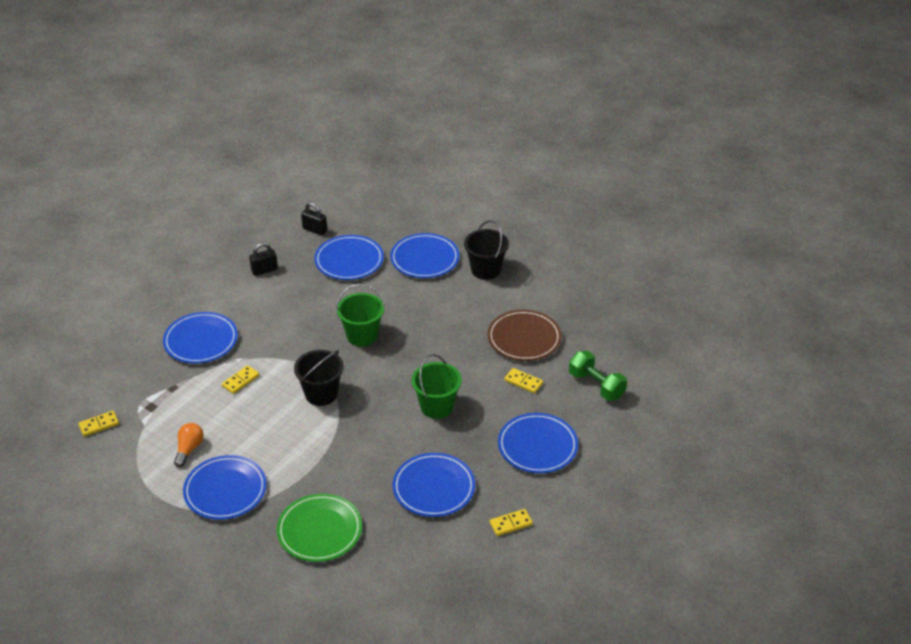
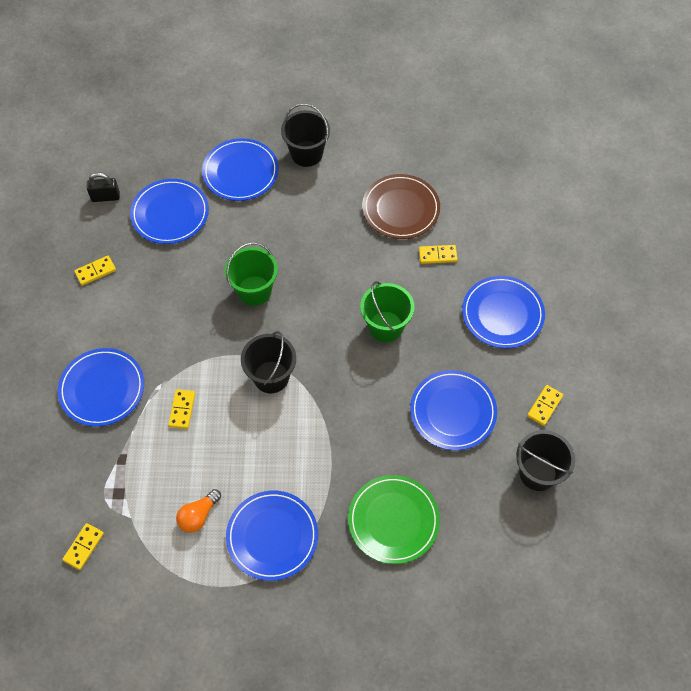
camera: 35 degrees left, 20 degrees up
orange light bulb [174,423,203,467] -> orange light bulb turned 120 degrees counterclockwise [176,489,221,533]
black padlock [249,243,278,276] -> yellow domino [74,256,116,286]
green dumbbell [569,351,627,401] -> none
none -> black bucket [516,430,575,491]

